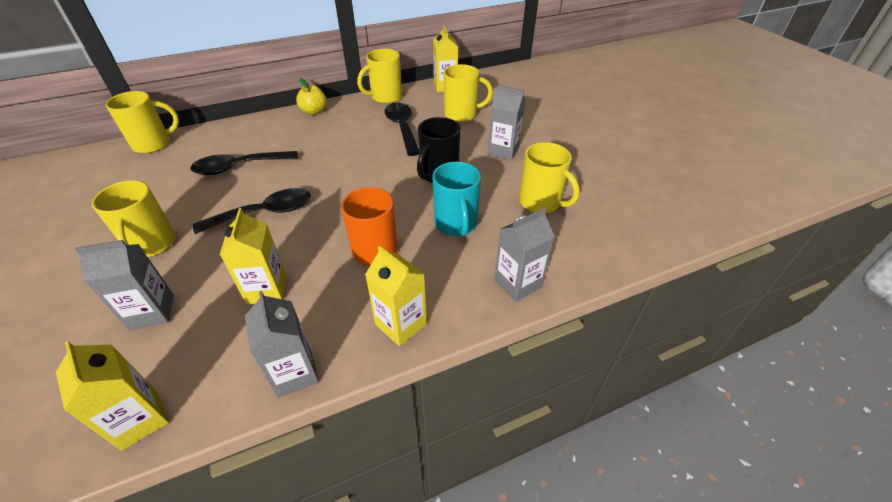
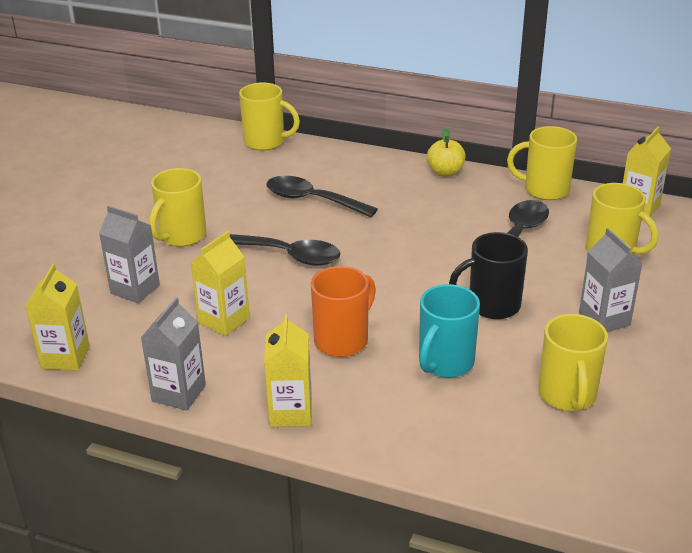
camera: 45 degrees right, 10 degrees down
grey carton [494,208,555,302] -> none

